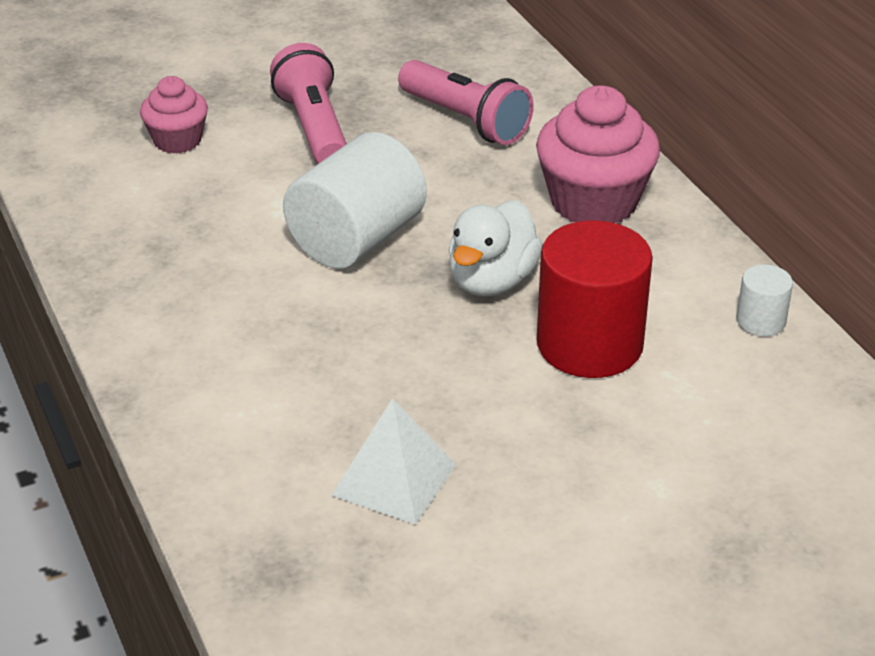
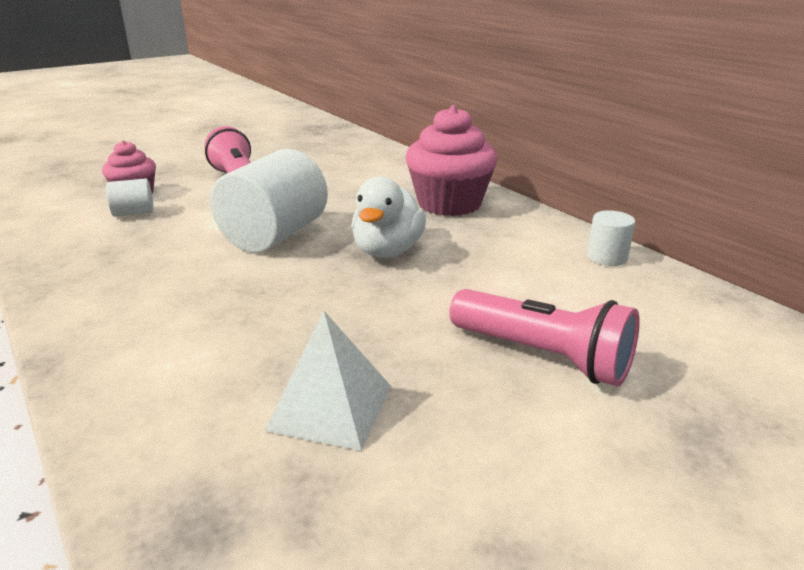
camera: 10 degrees left, 10 degrees down
pink flashlight [398,60,534,145] -> pink flashlight moved to [449,289,640,386]
red cylinder [537,220,653,378] -> none
none -> white cylinder [106,178,154,217]

